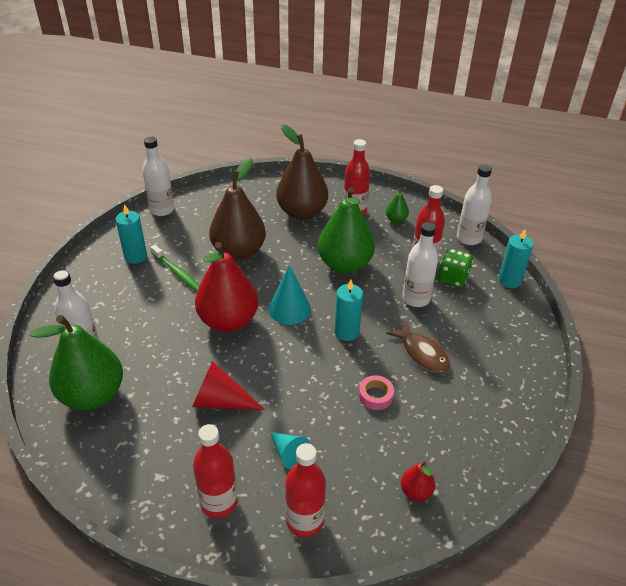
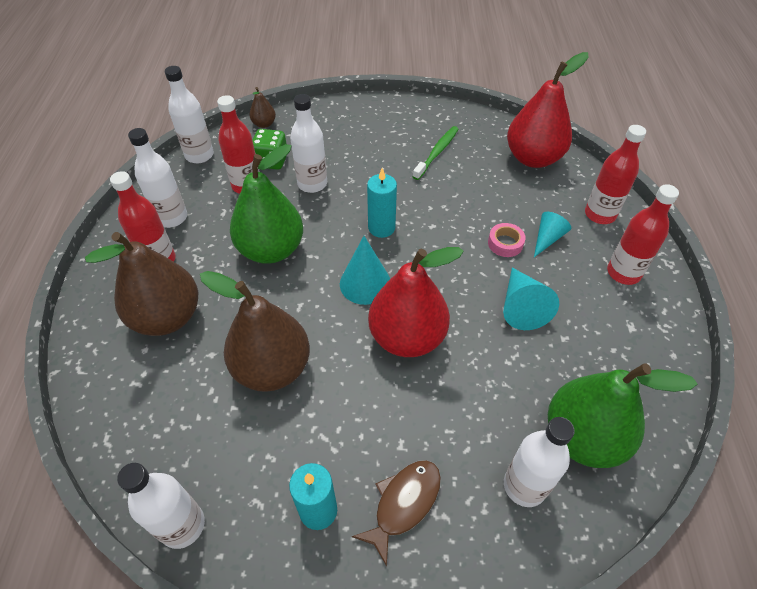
camera: 105 degrees left, 10 degrees up
green toothbrush [150,245,200,292] -> green toothbrush moved to [413,126,459,180]
red cone [192,361,265,410] -> turquoise cone [503,268,559,330]
pink tape [359,375,394,410] -> pink tape moved to [488,223,526,257]
green pear [386,189,409,223] -> white bottle [128,128,187,228]
brown fish [386,321,450,373] -> brown fish moved to [352,460,441,566]
red pear [401,462,435,501] -> red pear [507,52,589,168], size x2.27
turquoise candle [498,229,533,288] -> brown pear [249,87,276,128]

